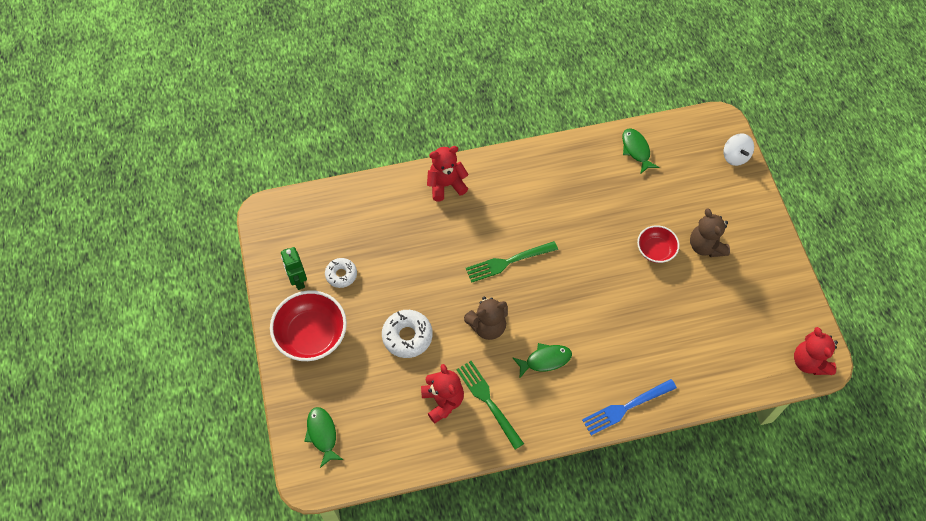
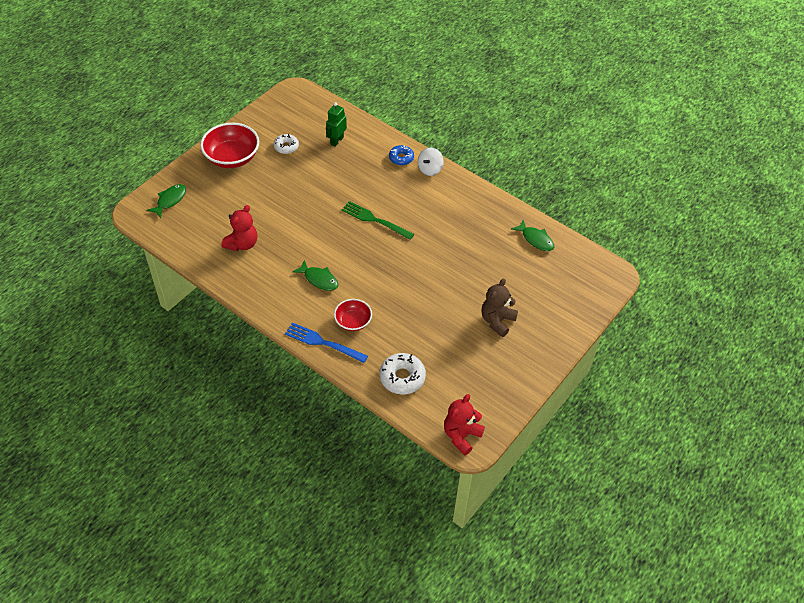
camera: 50 degrees right, 10 degrees down
green robot [281,247,307,290] -> green robot moved to [326,102,347,147]
white donut [382,310,433,358] -> white donut moved to [380,353,426,394]
red teddy bear [427,146,469,201] -> blue donut [389,145,414,165]
green fork [456,361,524,450] -> none
brown teddy bear [464,297,508,340] -> none
green fish [622,128,659,173] -> green fish turned 105 degrees clockwise [511,220,554,251]
red bowl [637,225,680,263] -> red bowl moved to [334,299,372,331]
white spinning top [723,133,754,166] -> white spinning top moved to [418,148,444,176]

